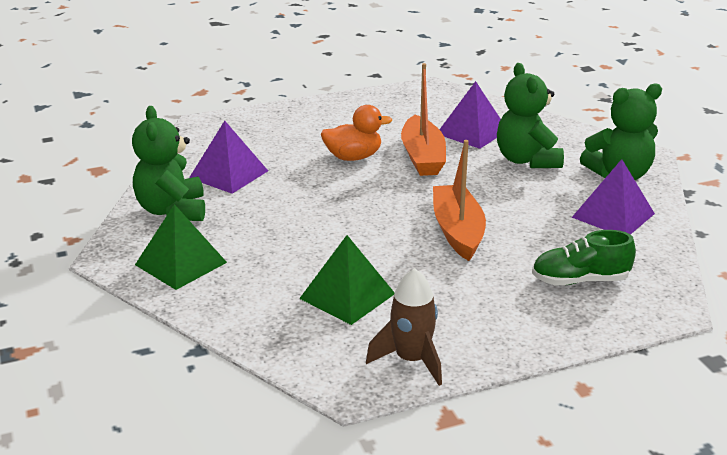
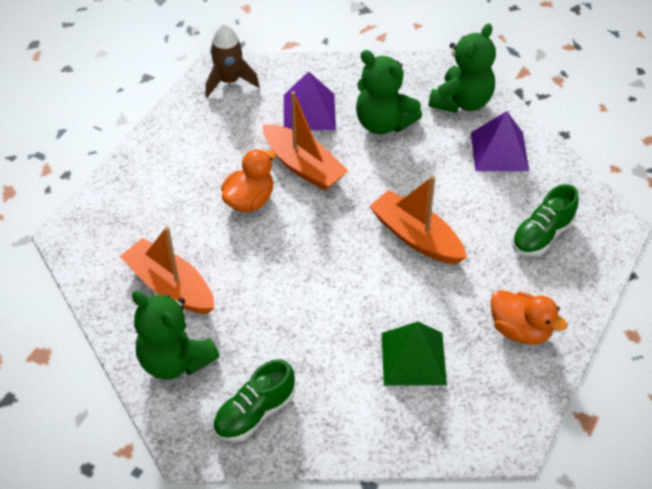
camera: 40 degrees left, 20 degrees up
green pyramid [135,204,227,290] -> green shoe [213,359,295,442]
purple pyramid [189,121,268,194] -> orange boat [120,226,214,314]
brown rocket [366,268,442,386] -> brown rocket moved to [206,23,259,97]
none -> orange duck [491,290,568,344]

